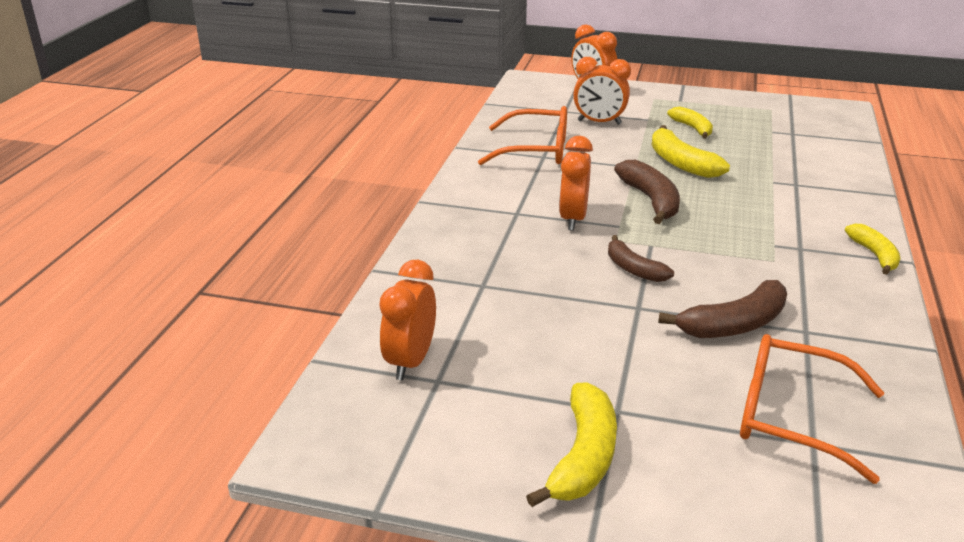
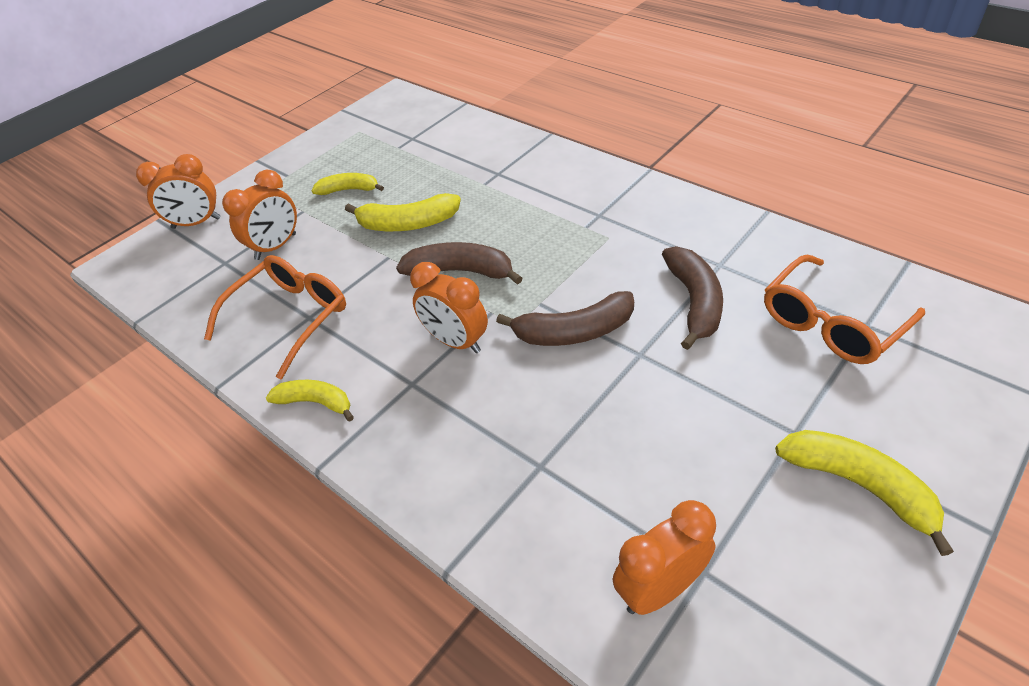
camera: 60 degrees left, 15 degrees up
orange clock [379,260,436,380] -> orange clock turned 105 degrees clockwise [613,500,716,615]
brown banana [608,235,674,282] -> brown banana [496,291,634,346], size x1.51
yellow banana [845,224,901,275] -> yellow banana moved to [266,380,354,422]

